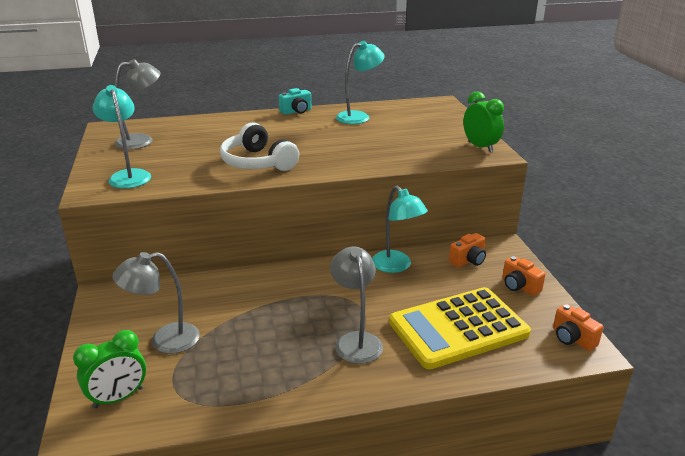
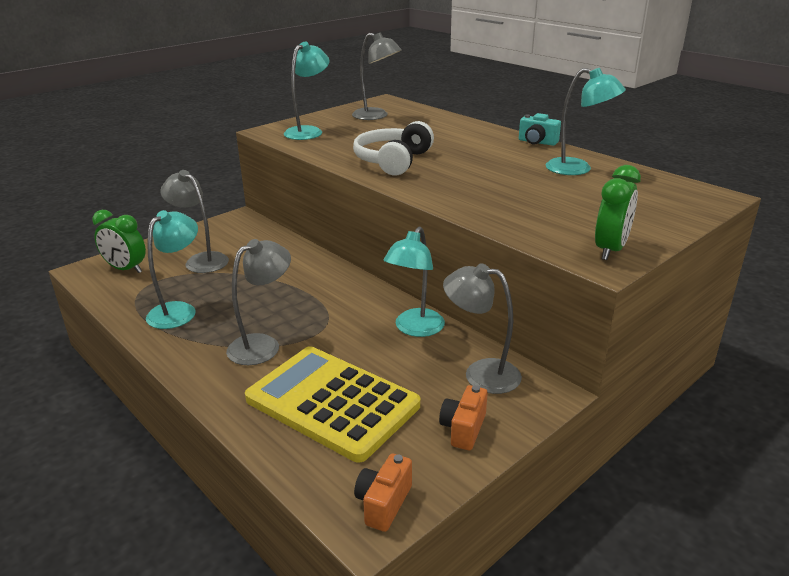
camera: 60 degrees right, 0 degrees up
orange camera [449,233,486,267] -> grey lamp [443,263,522,394]
none -> turquoise lamp [146,210,198,329]

